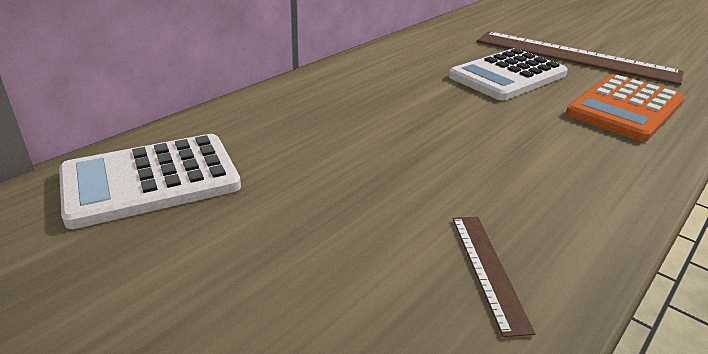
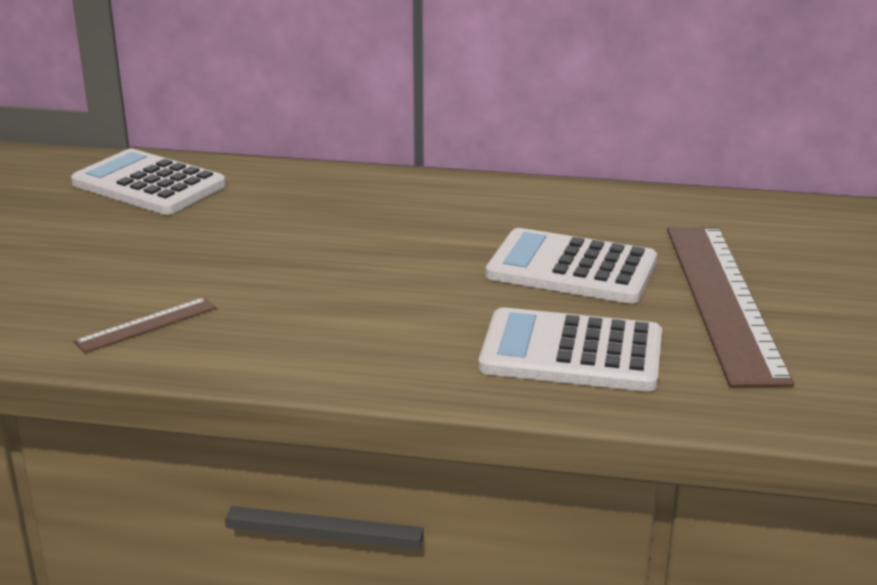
camera: 60 degrees right, 5 degrees down
orange calculator [566,74,685,142] -> white calculator [479,307,662,392]

